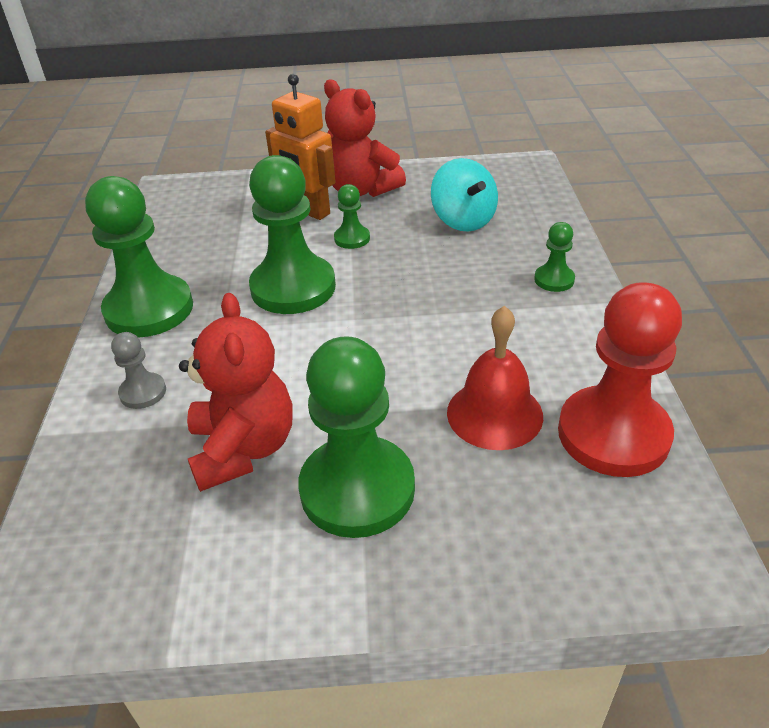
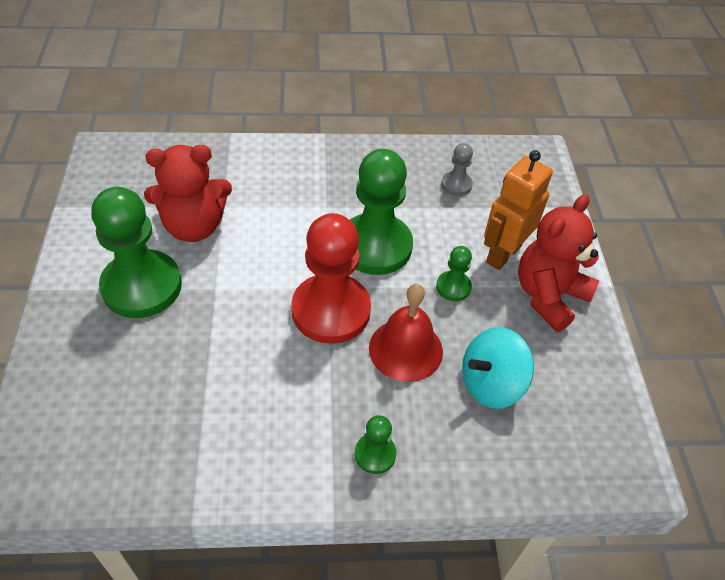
camera: 85 degrees right, 10 degrees up
green pawn [85,176,193,337] -> none
grey pawn [111,332,166,409] -> grey pawn moved to [441,143,473,196]
red bell [447,306,543,450] -> red bell moved to [369,284,443,382]
red pawn [558,282,682,477] -> red pawn moved to [291,213,371,344]

